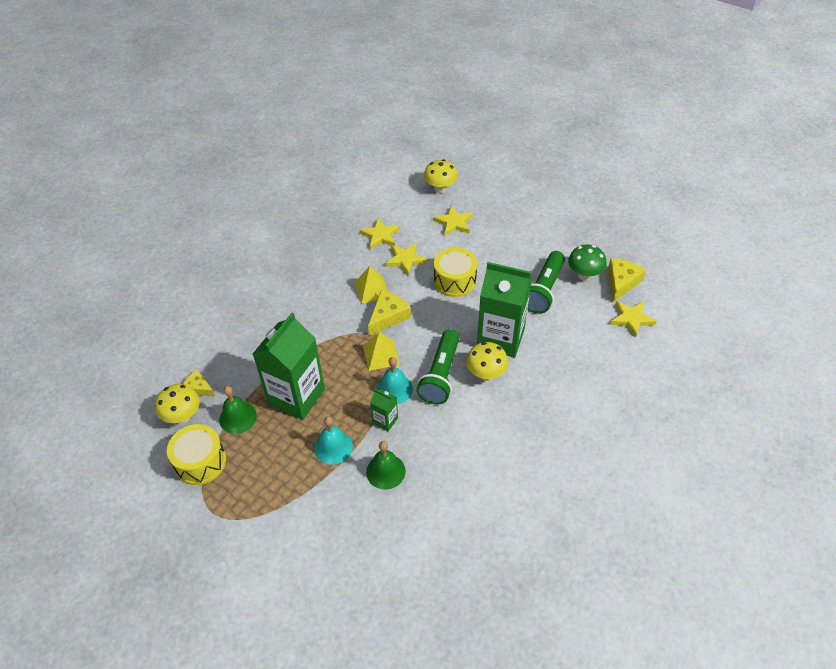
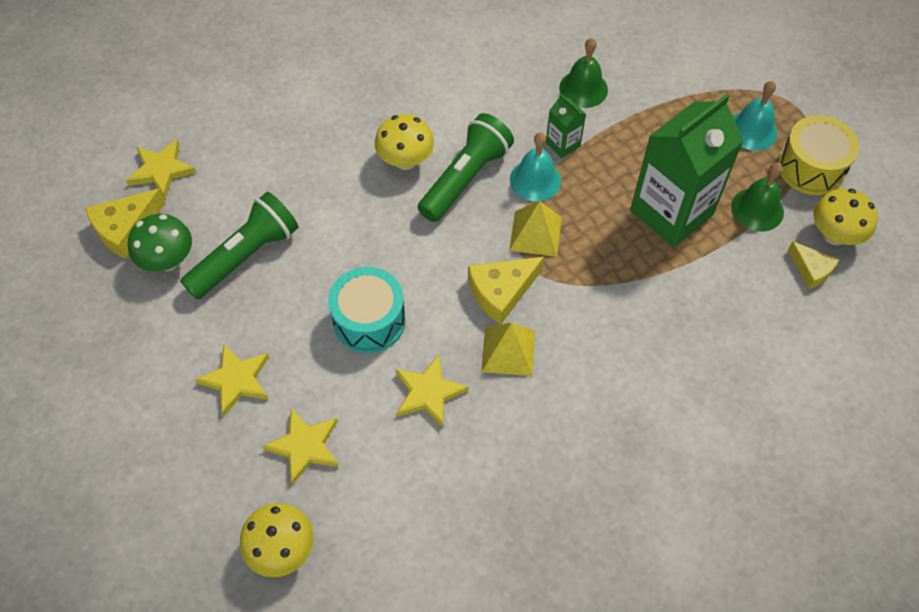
camera: 160 degrees left, 10 degrees up
turquoise bell [314,416,353,465] -> turquoise bell moved to [733,81,777,151]
yellow star [360,218,400,249] -> yellow star moved to [195,344,269,416]
yellow drum [434,248,477,297] -> turquoise drum [328,267,406,353]
green carton [477,262,533,358] -> none

